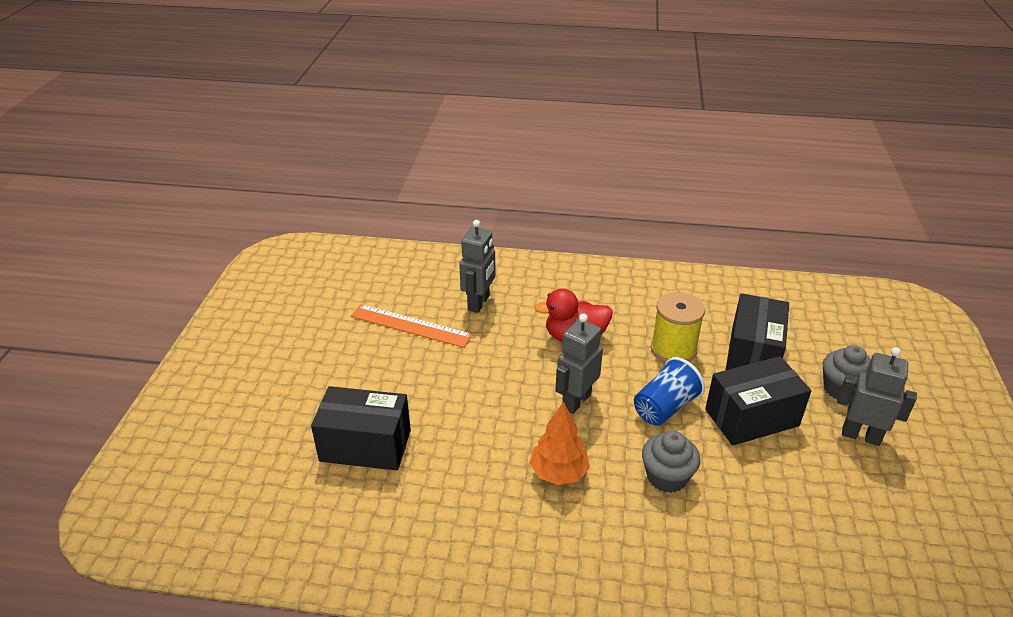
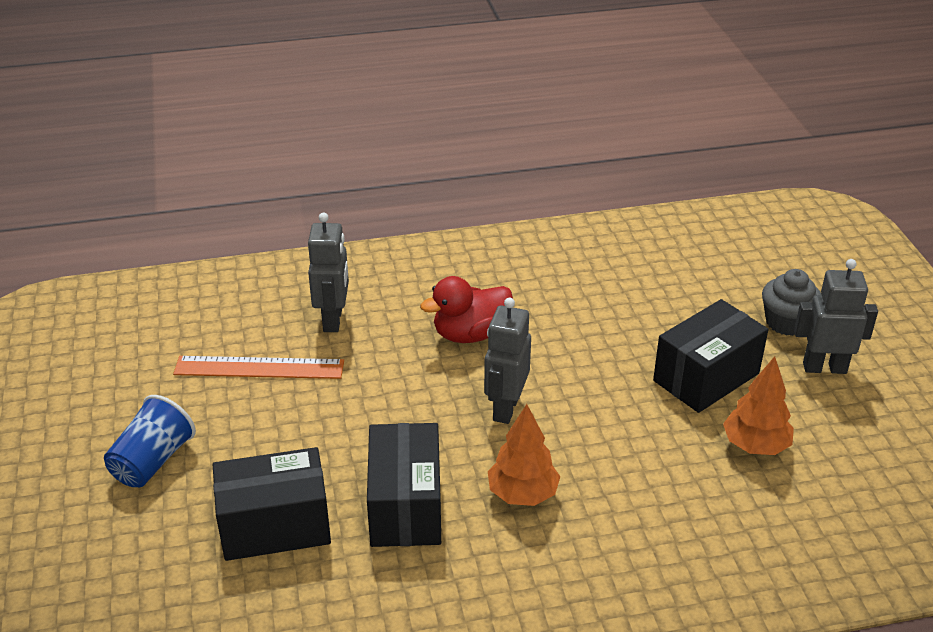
camera: 20 degrees left, 0 degrees up
blue cup [634,357,705,426] -> blue cup moved to [104,395,196,487]
grey cupcake [642,431,700,493] -> none
yellow spool [651,292,705,363] -> none
black box [726,293,789,370] -> black box moved to [367,423,441,547]
none -> orange tree [723,356,794,455]

